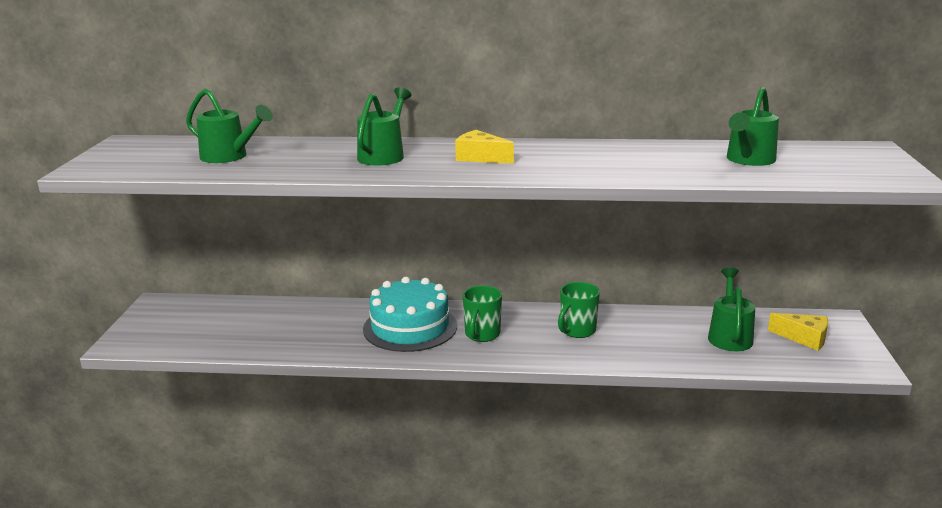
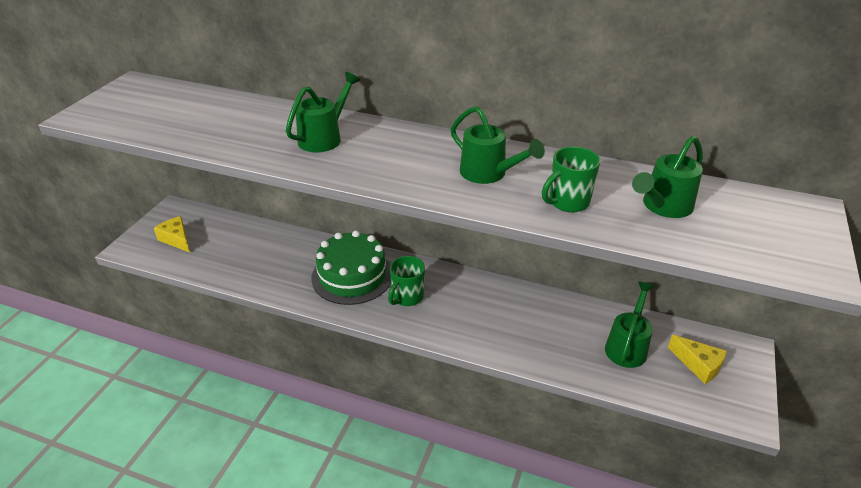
camera: 15 degrees right, 15 degrees up
green watering can [186,89,273,163] -> green watering can moved to [450,106,545,184]
turquoise cake [363,277,457,352] -> green cake [311,230,391,305]
yellow cheese [455,130,514,164] -> yellow cheese moved to [154,216,190,253]
green mug [558,282,600,338] -> green mug moved to [542,147,600,212]

